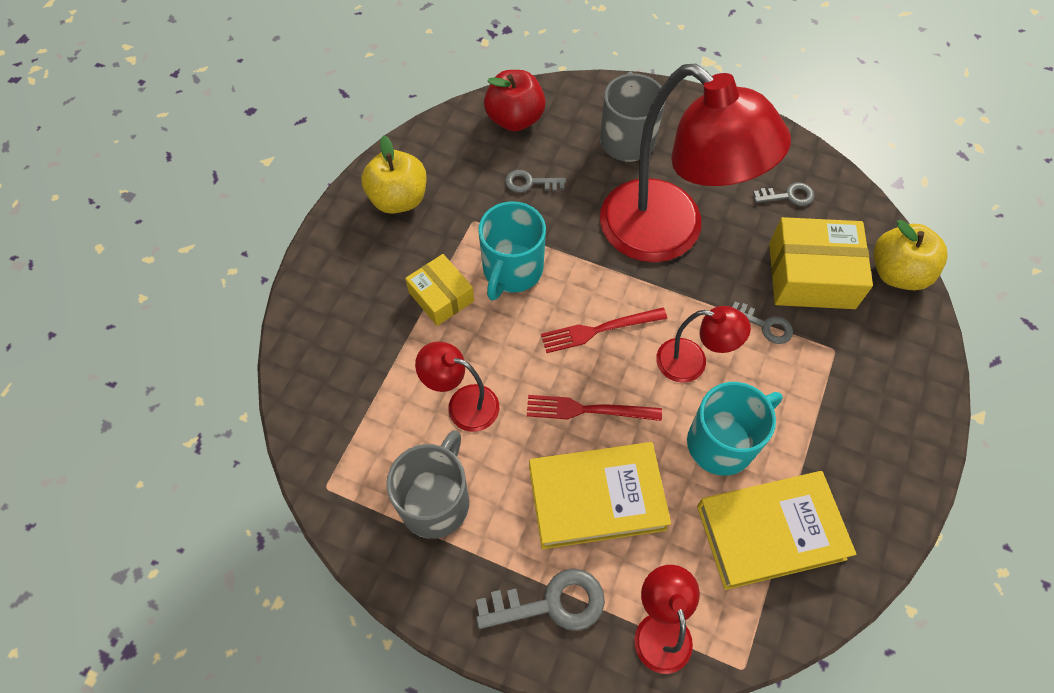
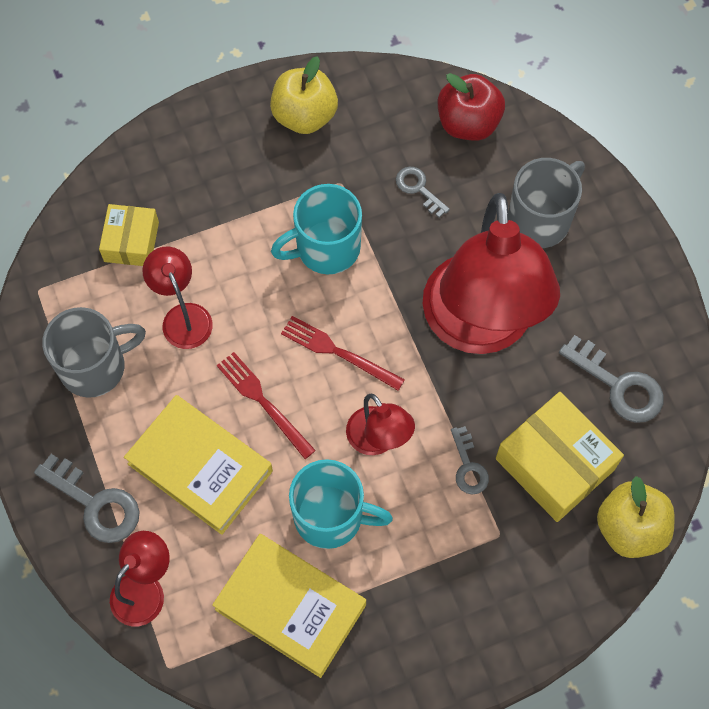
camera: 45 degrees right, 5 degrees up
yellow box [405,254,474,326] -> yellow box moved to [99,204,159,266]
grey key [753,182,815,206] -> grey key [559,335,664,423], size x1.65

